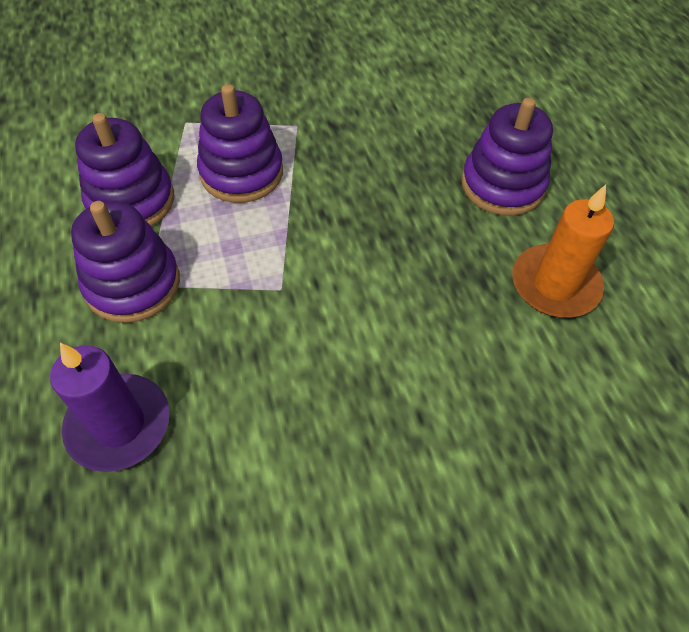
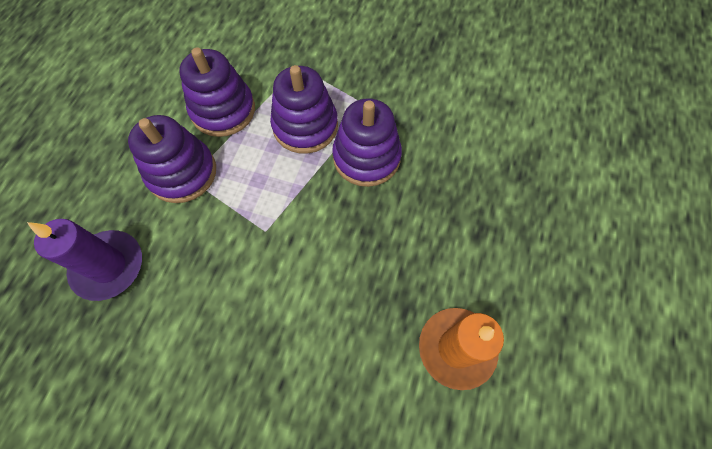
camera: 35 degrees right, 10 degrees up
purple stacking toy [462,98,553,216] -> purple stacking toy moved to [332,98,402,187]

